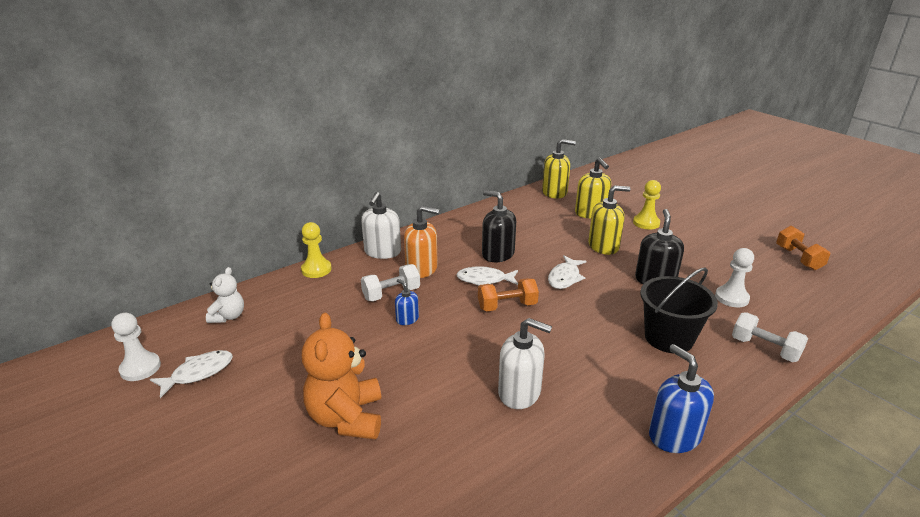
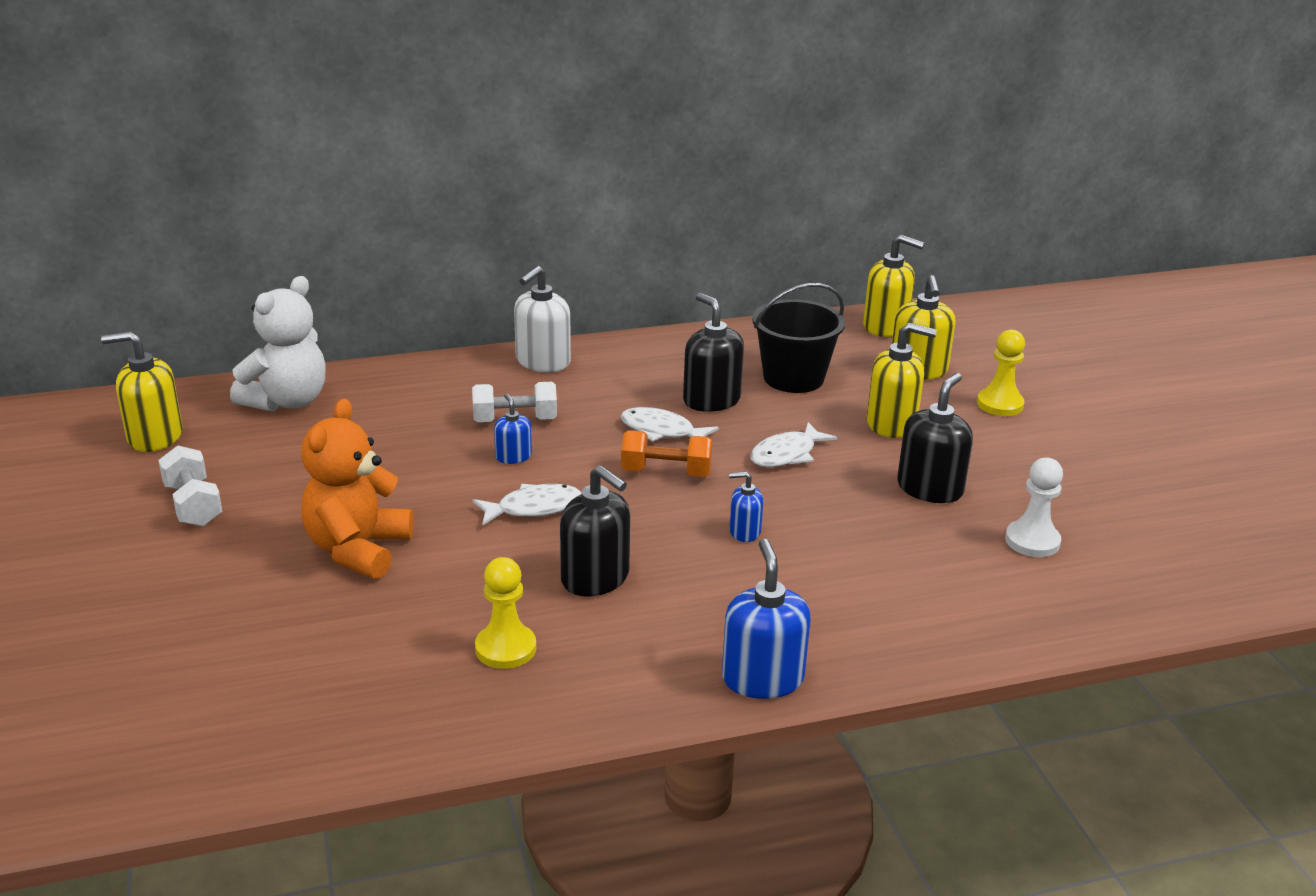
camera: 20 degrees right, 0 degrees up
white pawn [111,313,161,381] -> yellow soap dispenser [101,331,183,452]
white fish [150,350,233,398] -> white fish moved to [472,484,582,525]
white teddy bear [206,267,244,323] -> white teddy bear [230,276,326,412], size x1.75
yellow pawn [301,222,332,278] -> yellow pawn moved to [475,557,536,669]
orange soap dispenser [404,205,440,278] -> none
white soap dispenser [498,318,552,409] -> black soap dispenser [560,465,630,597]
black bucket [640,267,718,353] -> black bucket moved to [752,283,845,393]
white dumbbell [732,312,808,362] -> white dumbbell moved to [158,445,223,527]
orange dumbbell [776,226,830,270] -> none
none -> blue soap dispenser [729,472,763,542]

